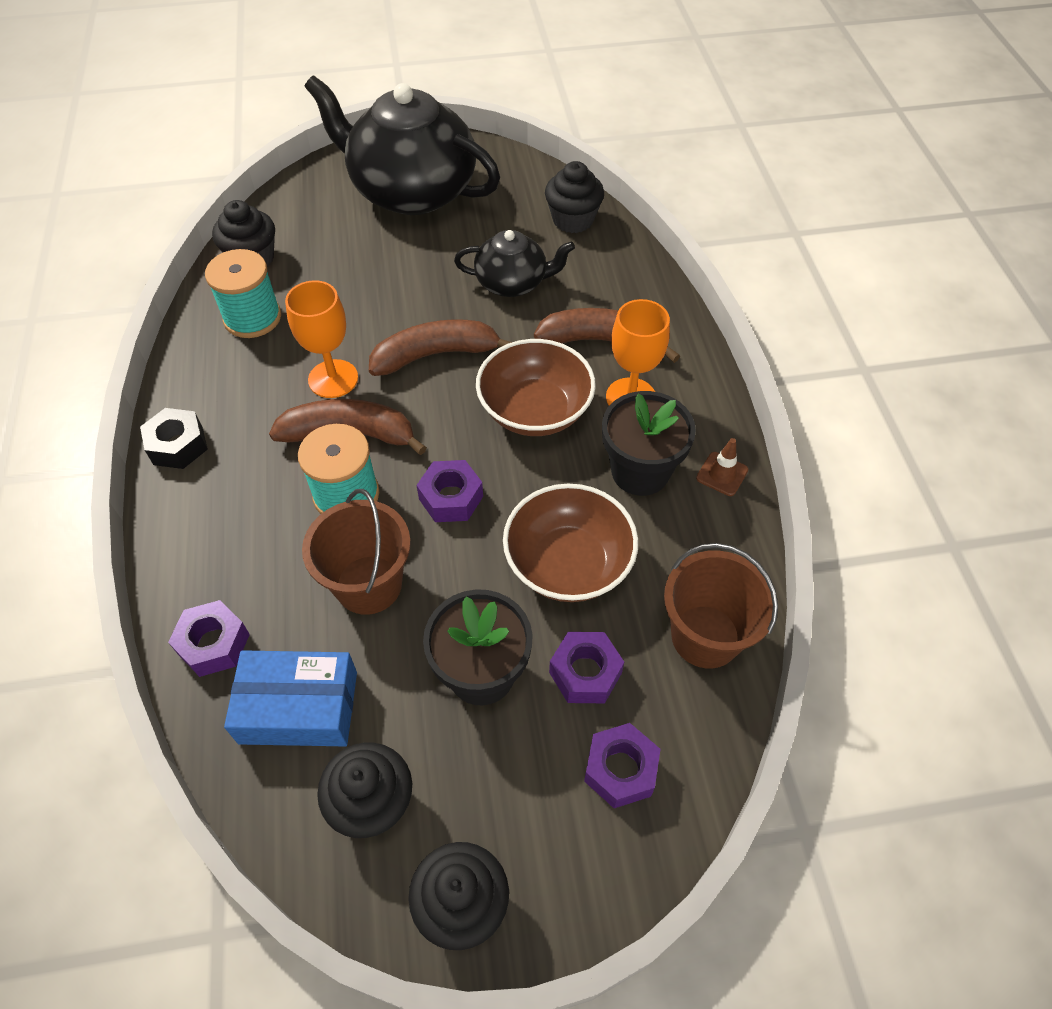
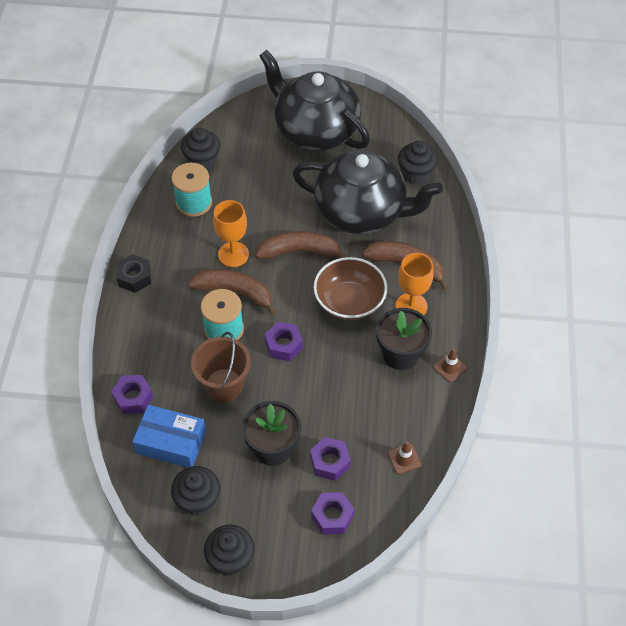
camera: 15 degrees right, 0 degrees up
black teapot [454,230,575,297] -> black teapot [292,151,443,234], size x1.93
brown bowl [503,484,638,602] -> none
brown bucket [664,543,778,668] -> brown traffic cone [388,441,421,474]

